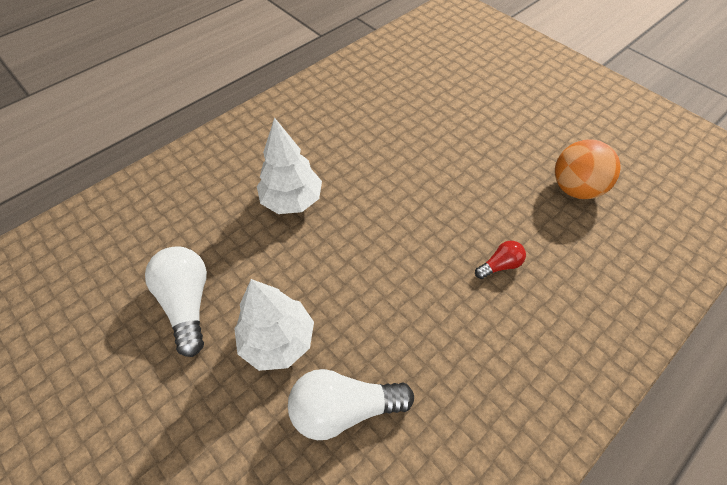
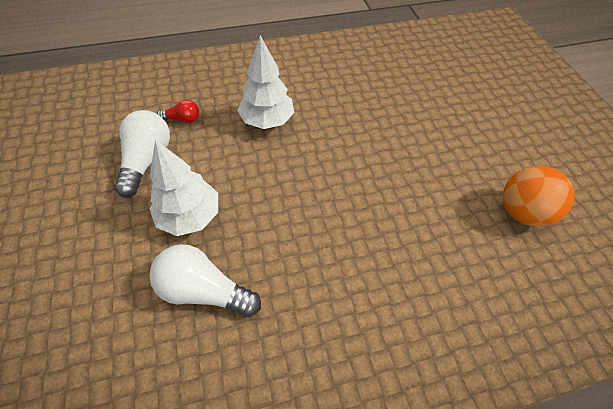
camera: 25 degrees right, 0 degrees up
red light bulb [475,241,526,279] -> red light bulb moved to [157,100,199,123]

